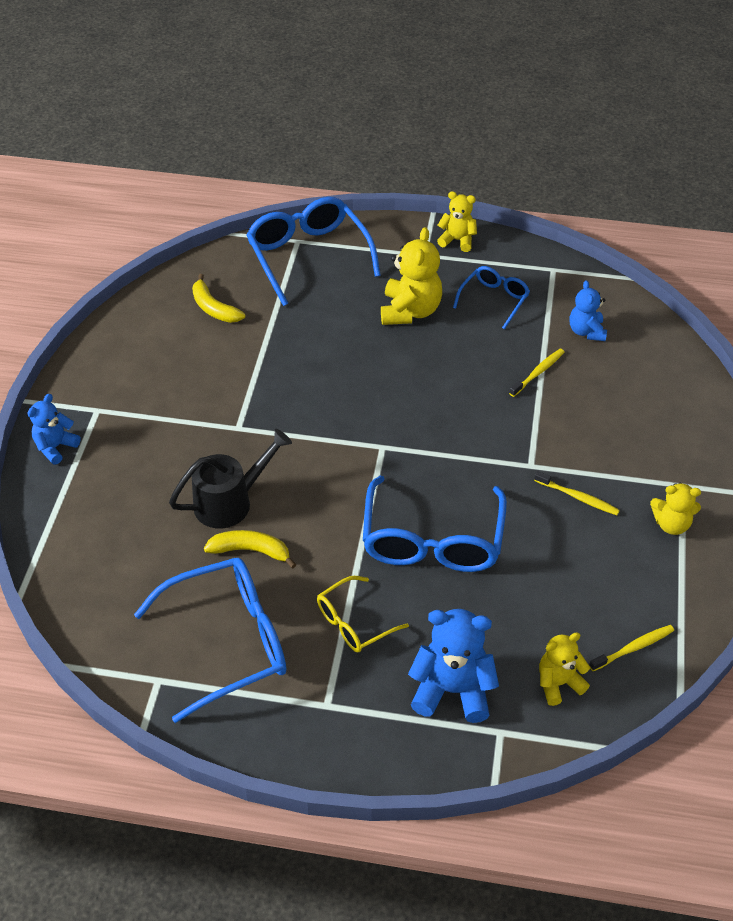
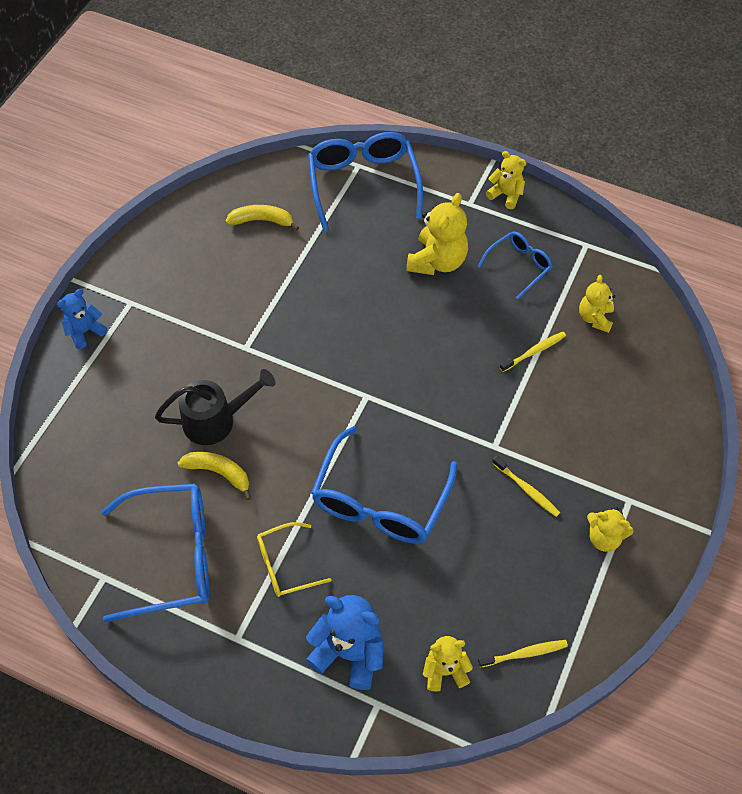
camera: 15 degrees right, 10 degrees up
yellow banana [192,274,245,323] -> yellow banana turned 120 degrees clockwise [225,205,299,231]
blue teddy bear [570,280,607,341] -> yellow teddy bear [579,275,615,333]

